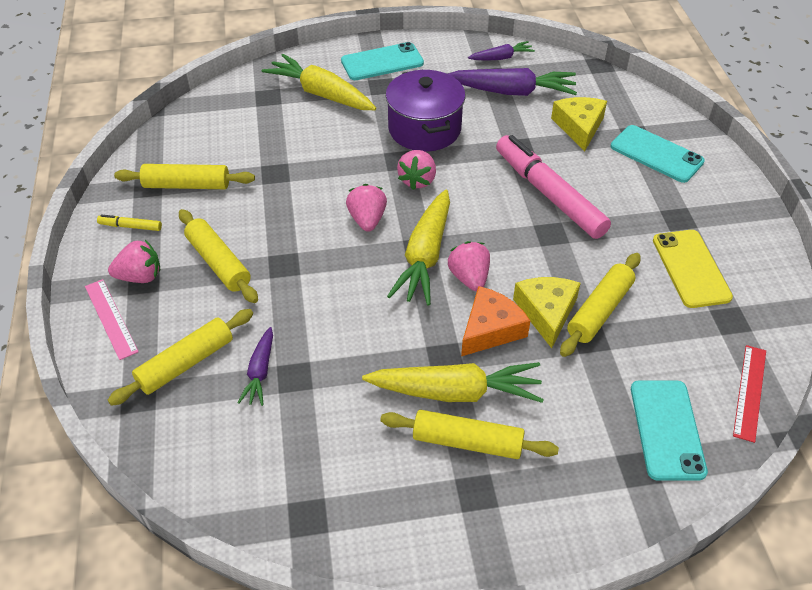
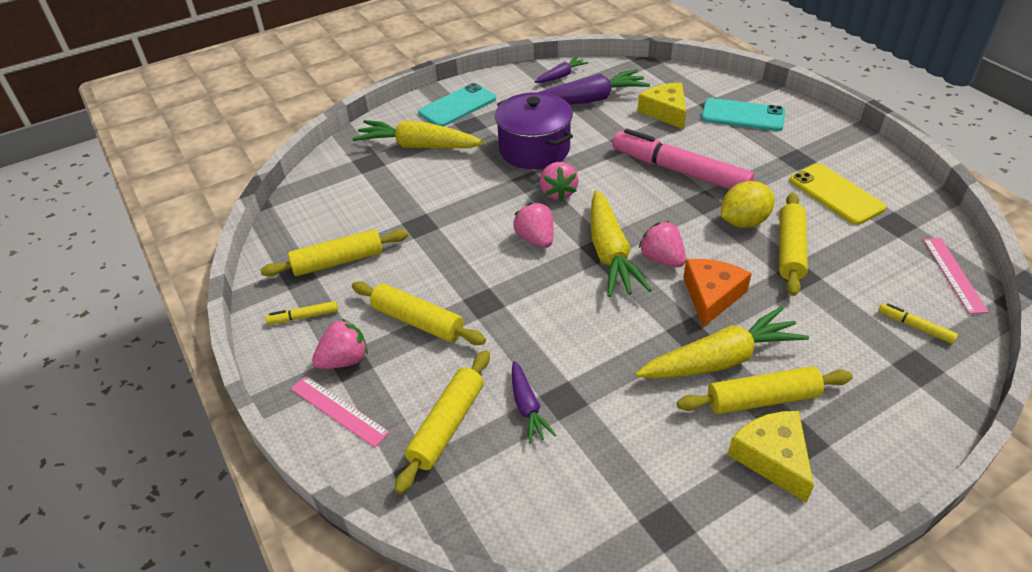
camera: 20 degrees left, 5 degrees down
yellow cheese [513,277,581,348] -> yellow cheese moved to [727,411,814,503]
turquoise phone [631,380,708,481] -> yellow marker [879,303,958,344]
red ruler [733,345,766,443] -> pink ruler [923,238,989,314]
none -> yellow lemon [721,181,774,228]

